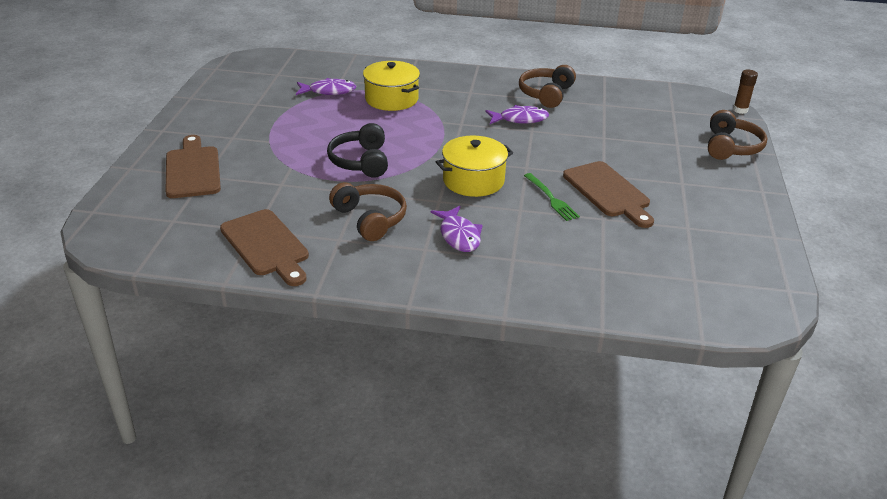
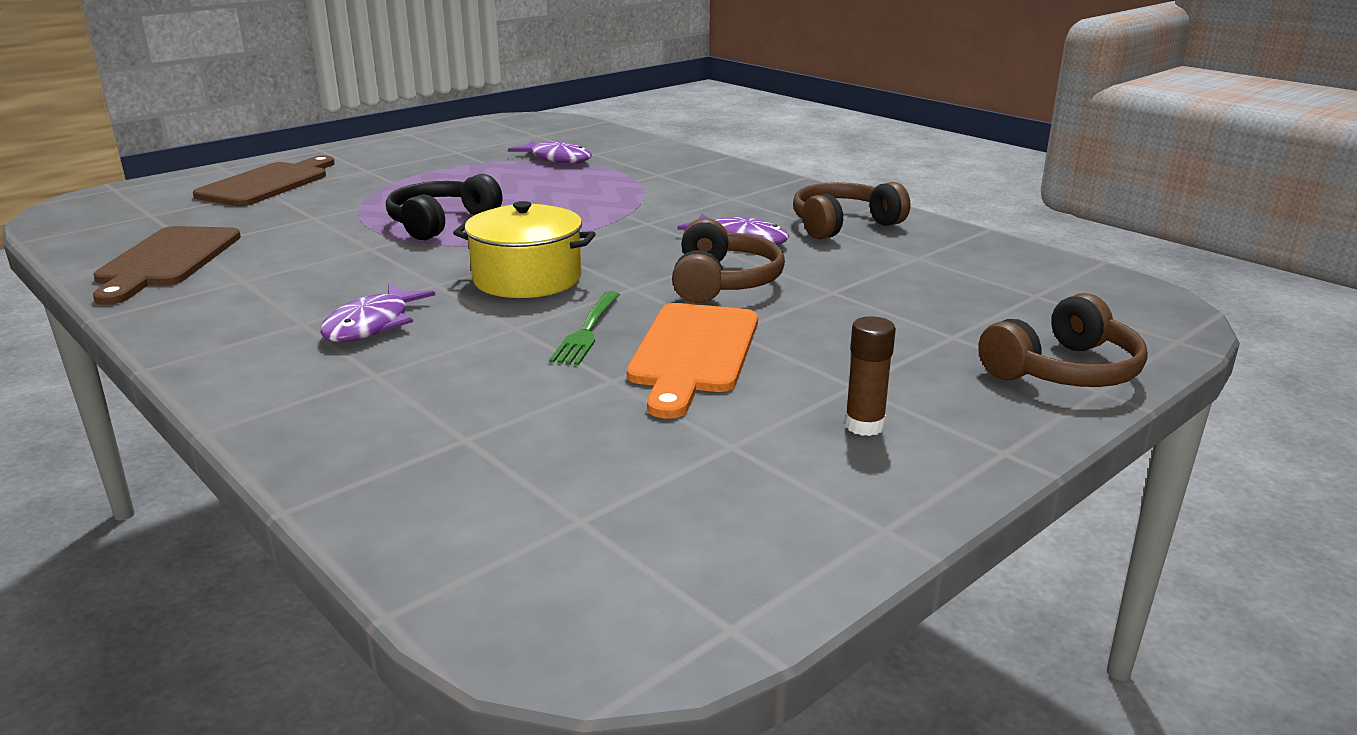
camera: 40 degrees right, 10 degrees down
brown headphones [329,182,407,241] -> brown headphones moved to [672,218,785,303]
yellow pot [363,61,420,111] -> none
brown cutting board [563,161,654,228] -> orange cutting board [627,303,758,419]
brown glue stick [733,69,758,114] -> brown glue stick moved to [845,316,896,436]

